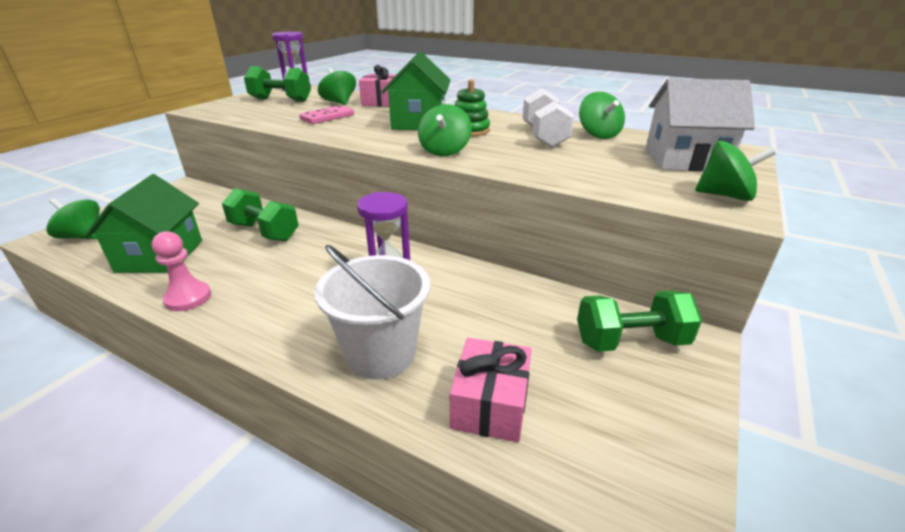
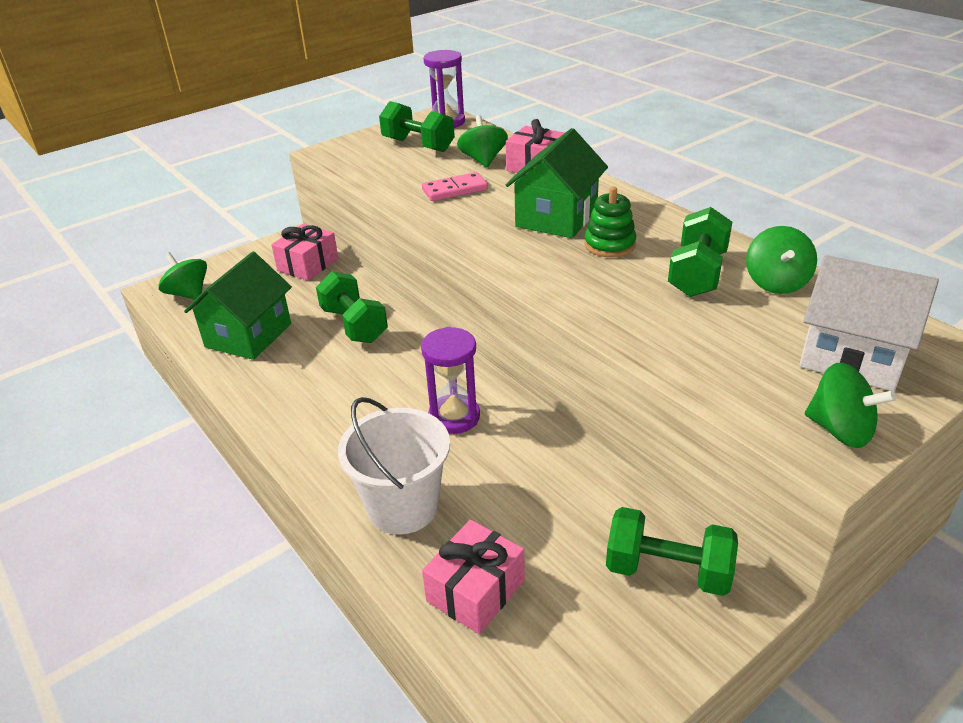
camera: 25 degrees right, 5 degrees up
pink pawn [152,231,211,311] -> none
green spinning top [418,104,472,156] -> none
white dumbbell [523,88,574,148] -> green dumbbell [668,207,732,297]
none -> pink gift [271,224,338,281]

